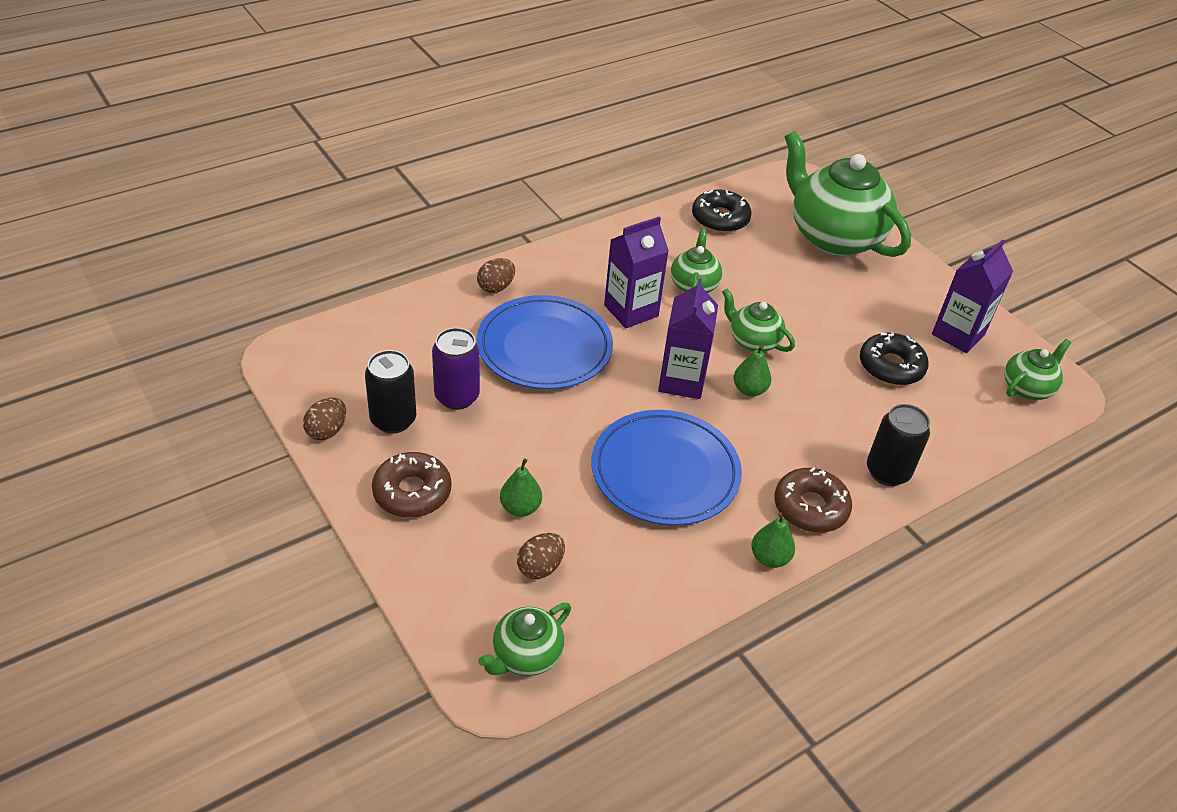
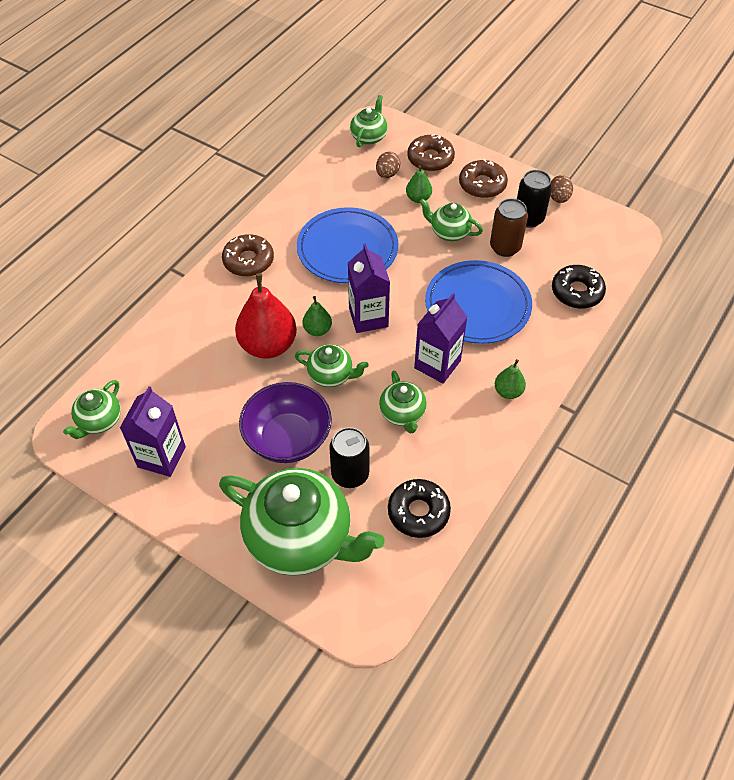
camera: 160 degrees right, 10 degrees up
purple can [432,328,480,410] -> brown can [490,198,528,257]
brown egg [477,258,515,293] -> none
green pear [751,512,795,568] -> green pear moved to [495,359,526,399]
black donut [860,332,928,385] -> black donut moved to [552,265,606,309]
black can [867,404,930,486] -> black can moved to [329,427,370,488]
none -> red pear [235,273,297,359]
none -> purple bowl [239,382,332,463]
none -> brown donut [408,134,455,172]
none -> green teapot [419,198,483,241]

